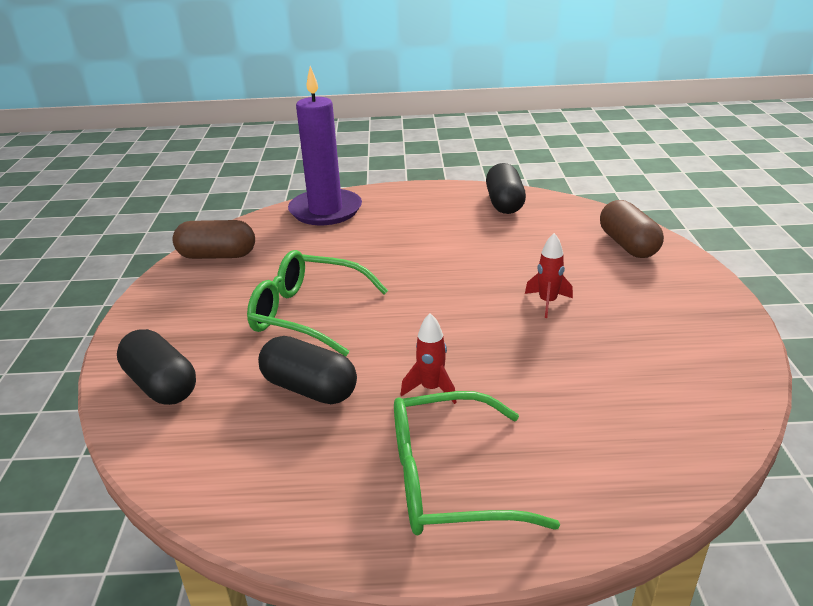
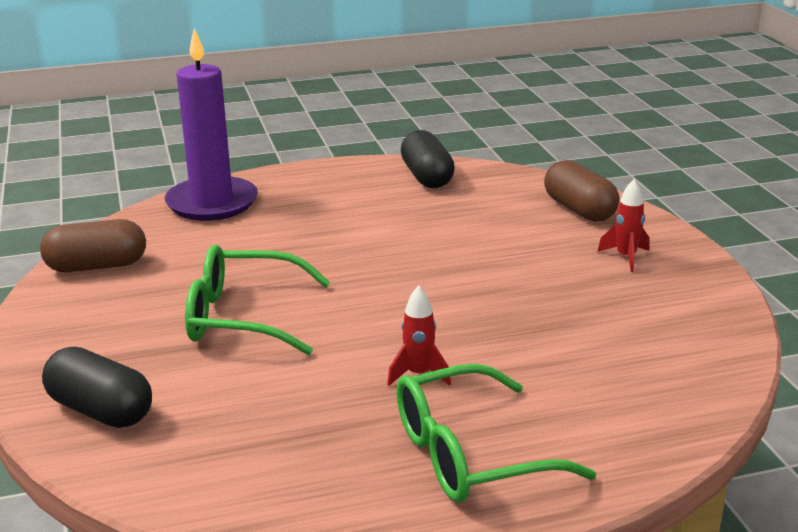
camera: 15 degrees left, 5 degrees down
black capsule [258,336,357,404] -> none
red rocket [525,233,573,318] -> red rocket moved to [597,179,649,272]

